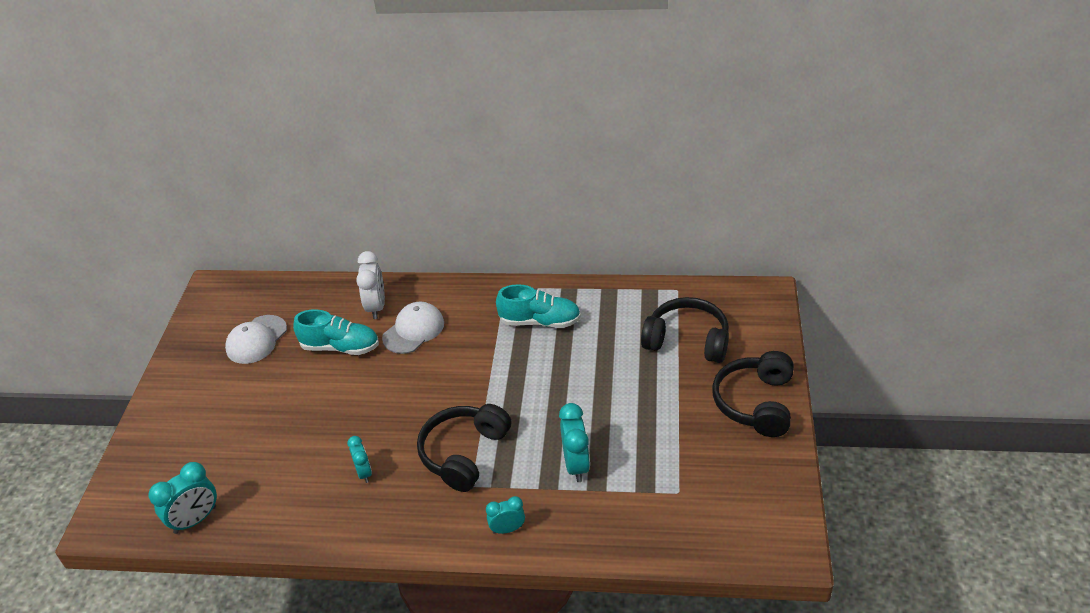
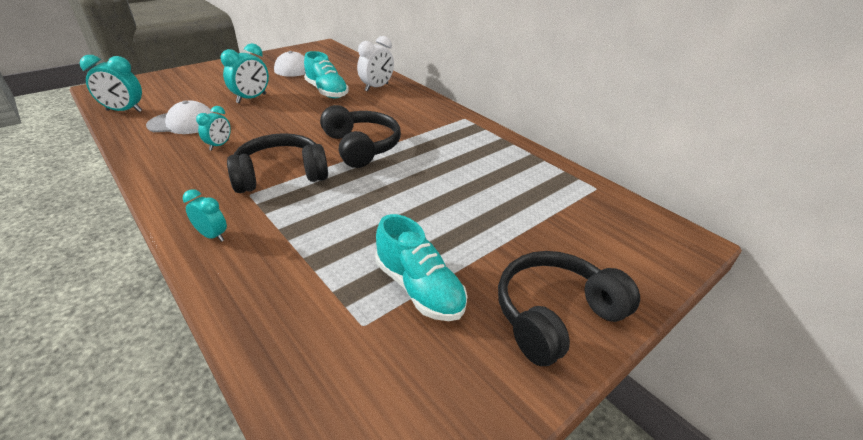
camera: 40 degrees right, 5 degrees down
white cap [382,302,444,354] -> white cap moved to [146,100,213,134]
turquoise shoe [496,284,581,328] -> turquoise shoe moved to [376,214,468,321]
turquoise clock [559,403,590,482] -> turquoise clock moved to [221,43,269,103]
black headphones [641,297,729,363] -> black headphones moved to [320,105,401,168]

